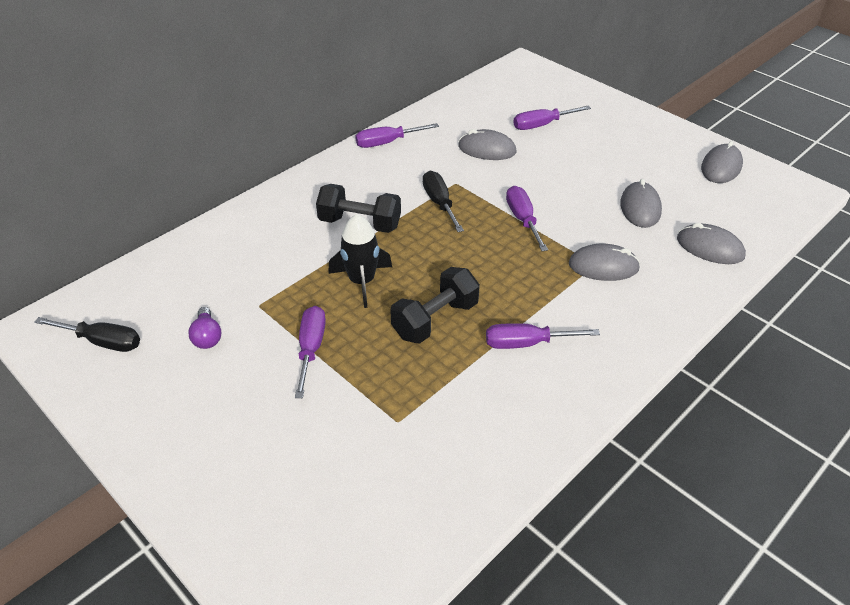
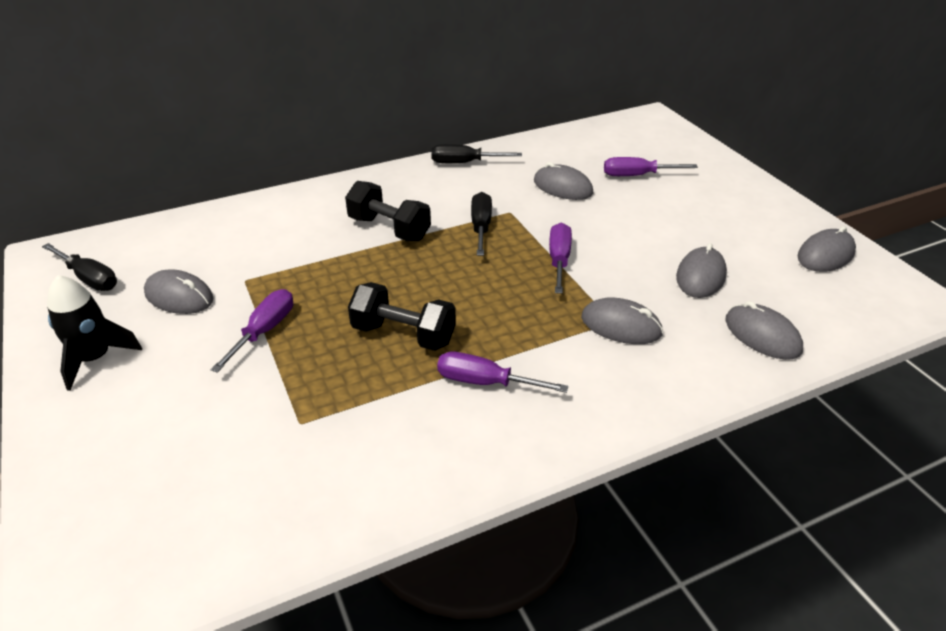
camera: 20 degrees right, 5 degrees down
purple light bulb [188,307,221,349] -> grey mouse [144,269,213,314]
black rocket [328,214,392,308] -> black rocket moved to [47,275,142,391]
purple screwdriver [355,123,439,148] -> black screwdriver [431,144,522,163]
black dumbbell [390,267,480,344] -> black dumbbell turned 45 degrees clockwise [348,282,456,351]

